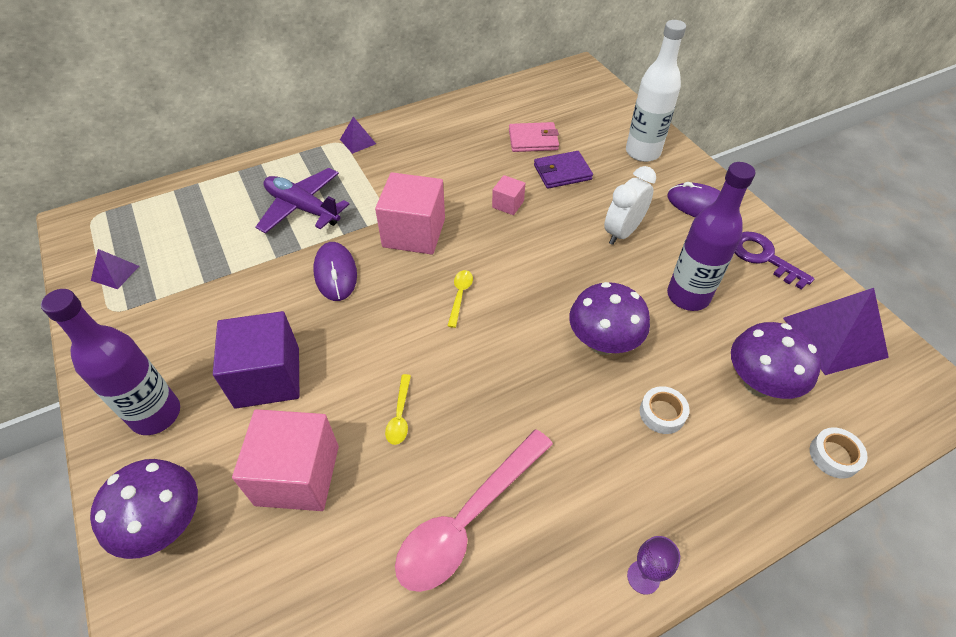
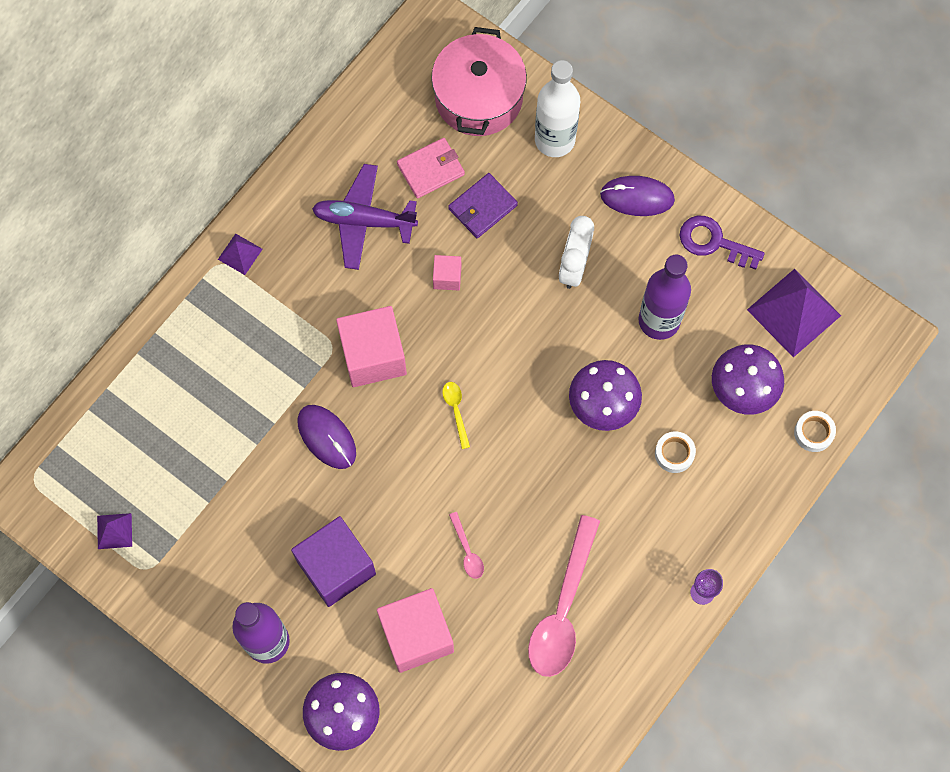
camera: 25 degrees left, 20 degrees up
purple plane [256,168,349,234] -> purple plane moved to [312,164,418,270]
yellow spoon [385,374,411,445] -> pink spoon [449,512,484,579]
none -> pink pot [431,27,527,136]

